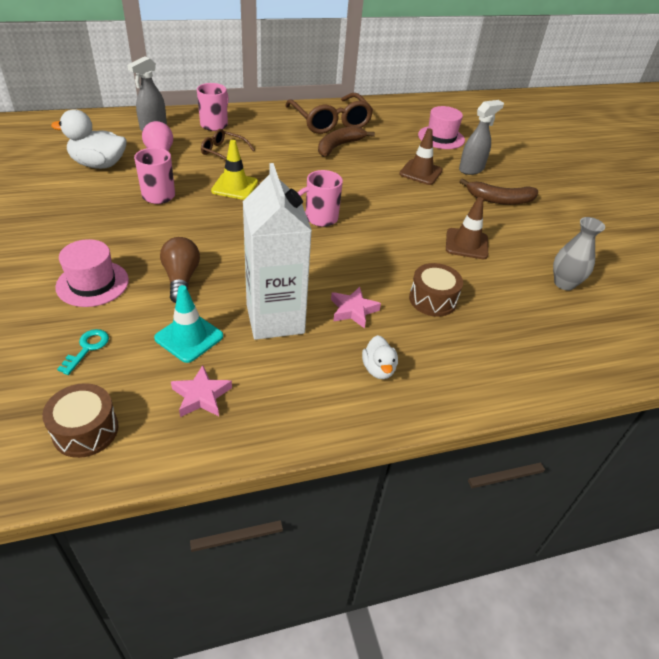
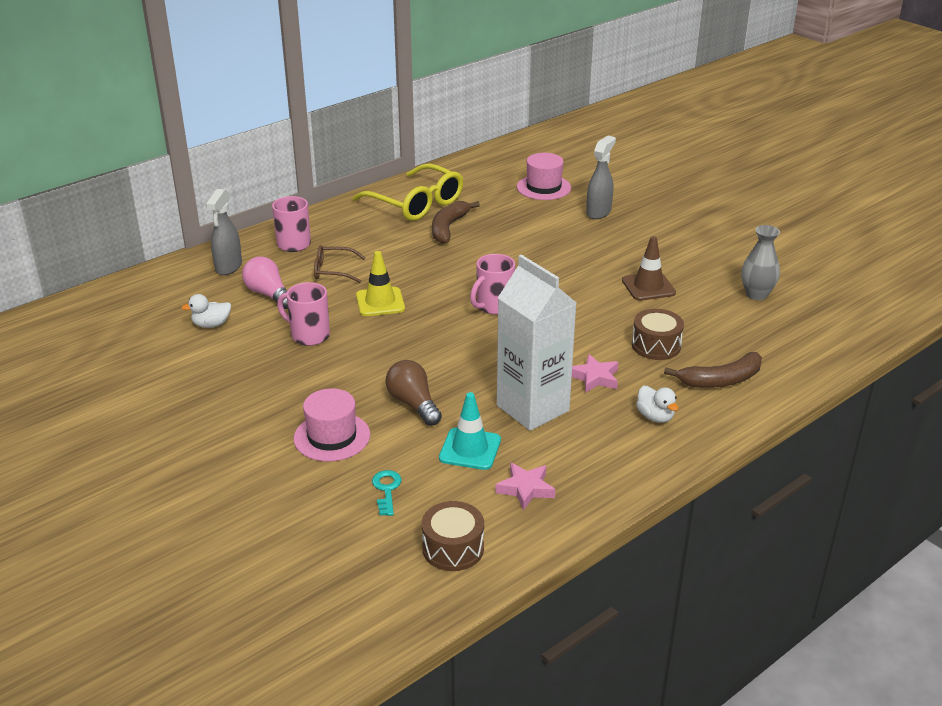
camera: 20 degrees left, 10 degrees down
white duck [51,109,127,169] -> white duck [182,294,231,328], size x0.55
brown glasses [285,93,373,134] -> yellow glasses [352,163,463,221]
brown traffic cone [399,128,443,185] -> none
brown banana [459,178,538,205] -> brown banana moved to [664,352,762,388]

